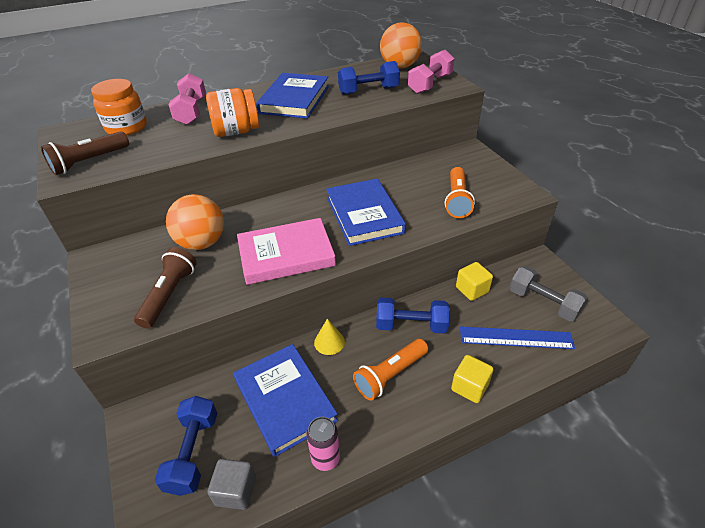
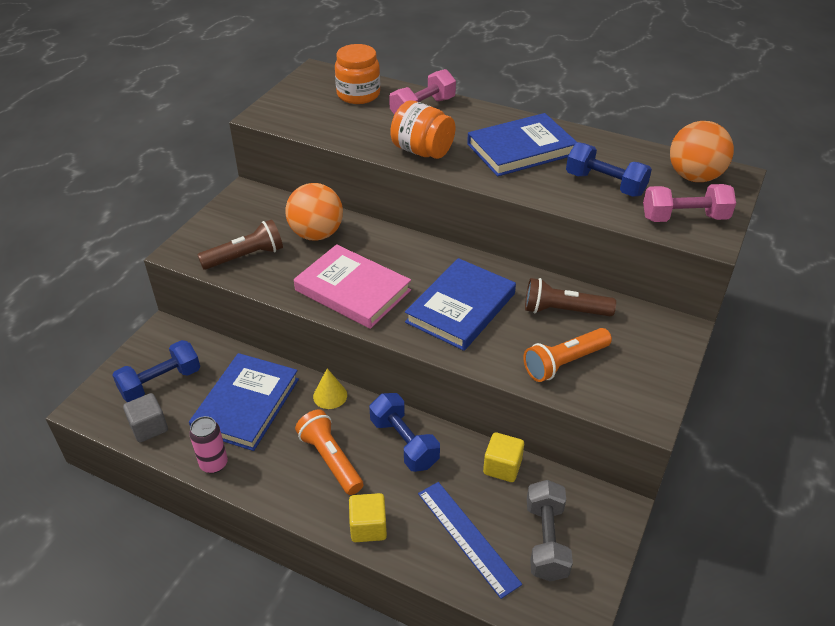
camera: 50 degrees right, 0 degrees up
brown flashlight [41,131,129,175] -> brown flashlight moved to [525,278,616,316]
orange flashlight [353,339,428,401] -> orange flashlight turned 45 degrees clockwise [295,410,363,495]

